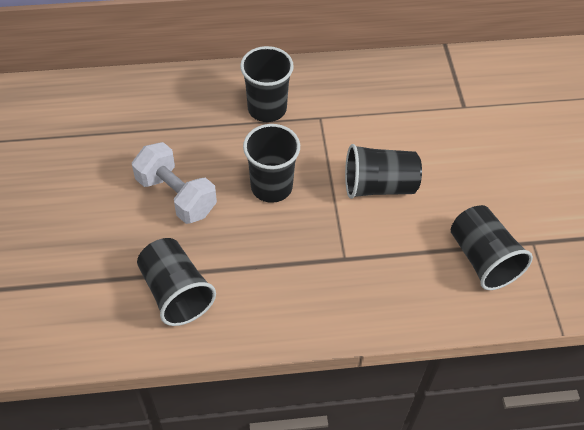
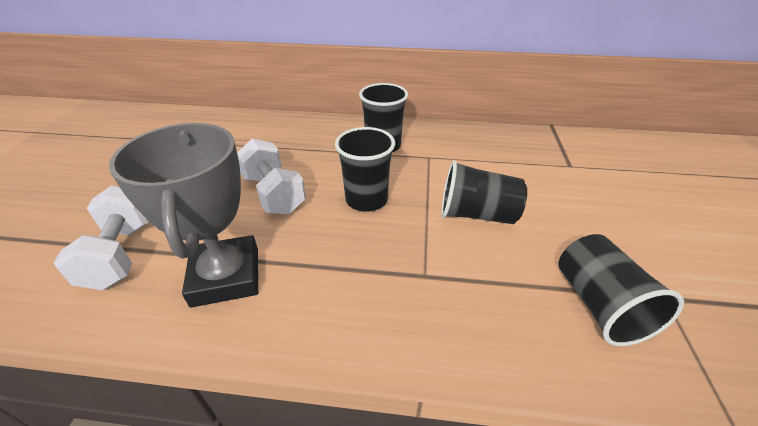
camera: 15 degrees right, 15 degrees down
black cup [137,238,216,326] -> grey trophy [109,123,258,308]
none -> white dumbbell [54,185,149,290]

